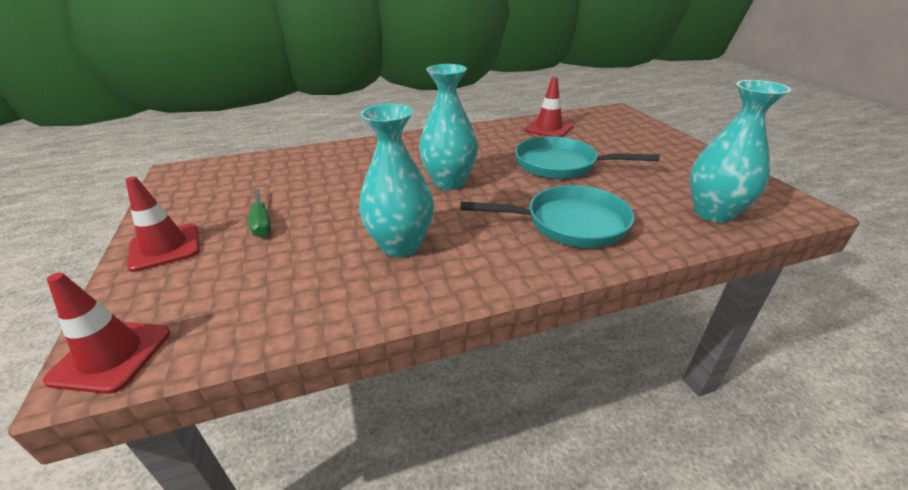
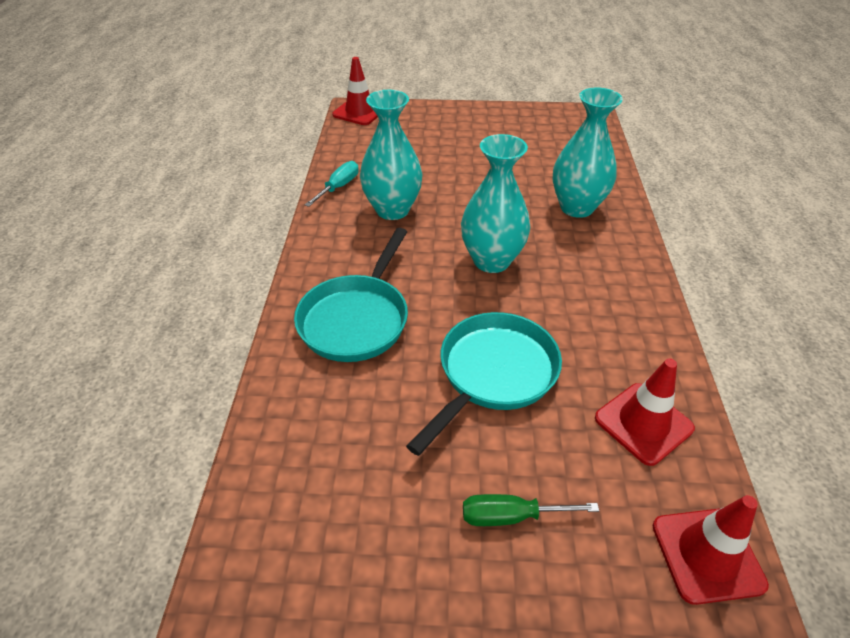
camera: 110 degrees right, 10 degrees up
red traffic cone [125,176,200,272] -> red traffic cone moved to [653,495,769,605]
green screwdriver [249,188,271,237] -> green screwdriver moved to [463,494,599,526]
turquoise vase [690,80,791,223] -> turquoise vase moved to [553,88,623,218]
none -> turquoise screwdriver [305,161,359,207]

